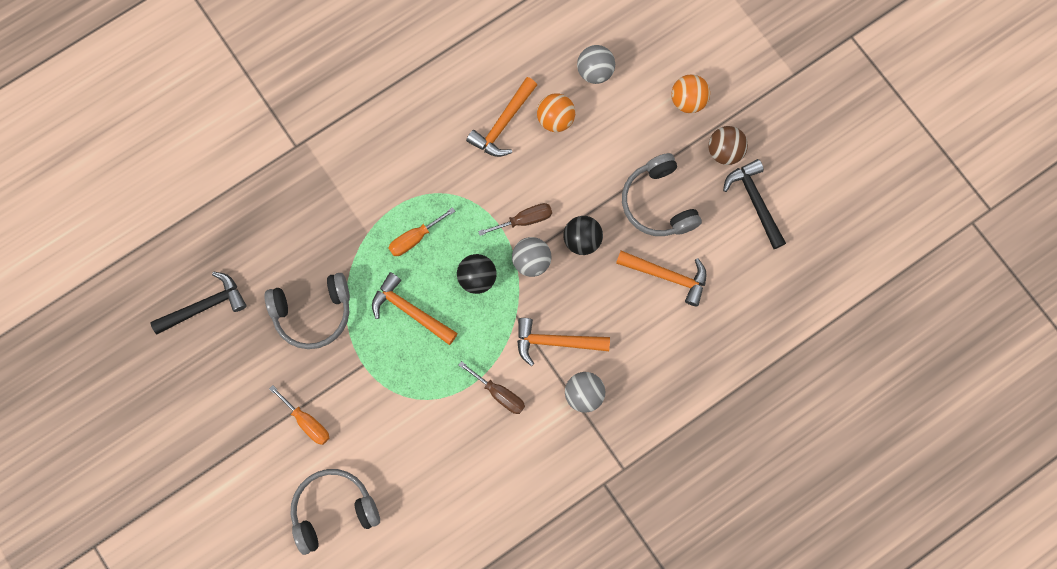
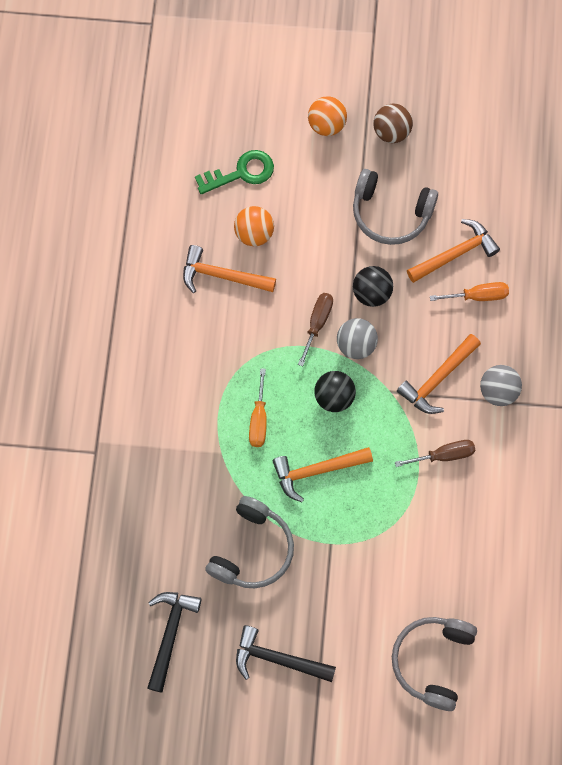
camera: 50 degrees left, 5 degrees down
orange screwdriver [269,385,329,445] -> orange screwdriver moved to [430,282,509,301]
orange hammer [466,77,537,157] -> orange hammer turned 120 degrees clockwise [183,245,276,293]
grey ball [577,45,615,84] -> green key [195,150,274,194]
black hammer [723,159,786,249] -> black hammer moved to [236,625,336,682]

